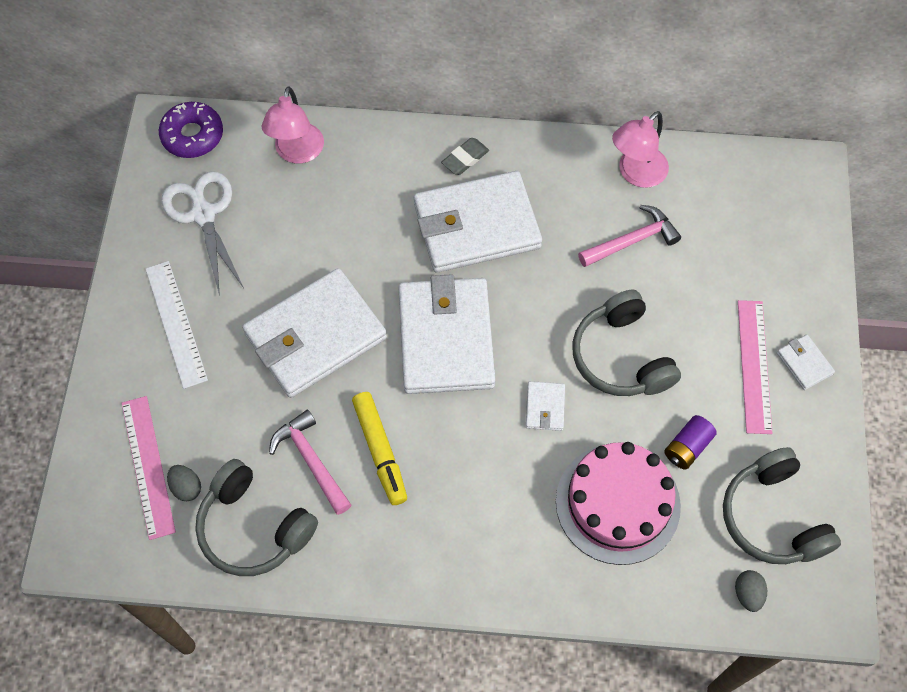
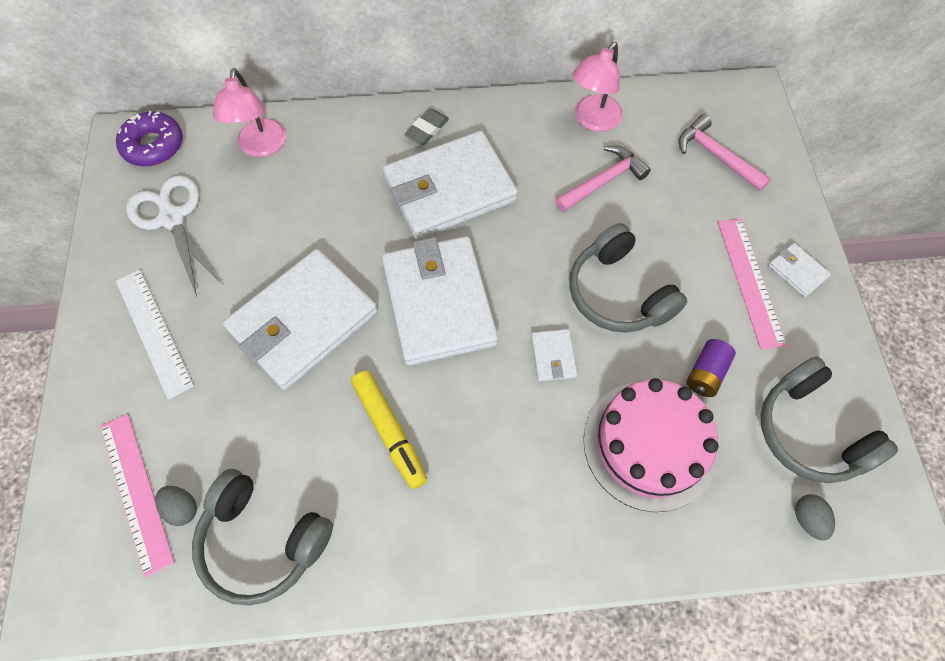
camera: 10 degrees left, 0 degrees up
pink hammer [269,410,351,515] -> pink hammer moved to [679,114,771,191]

